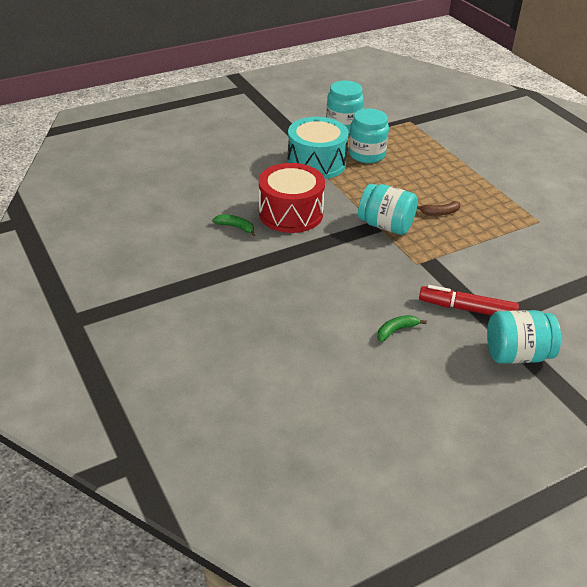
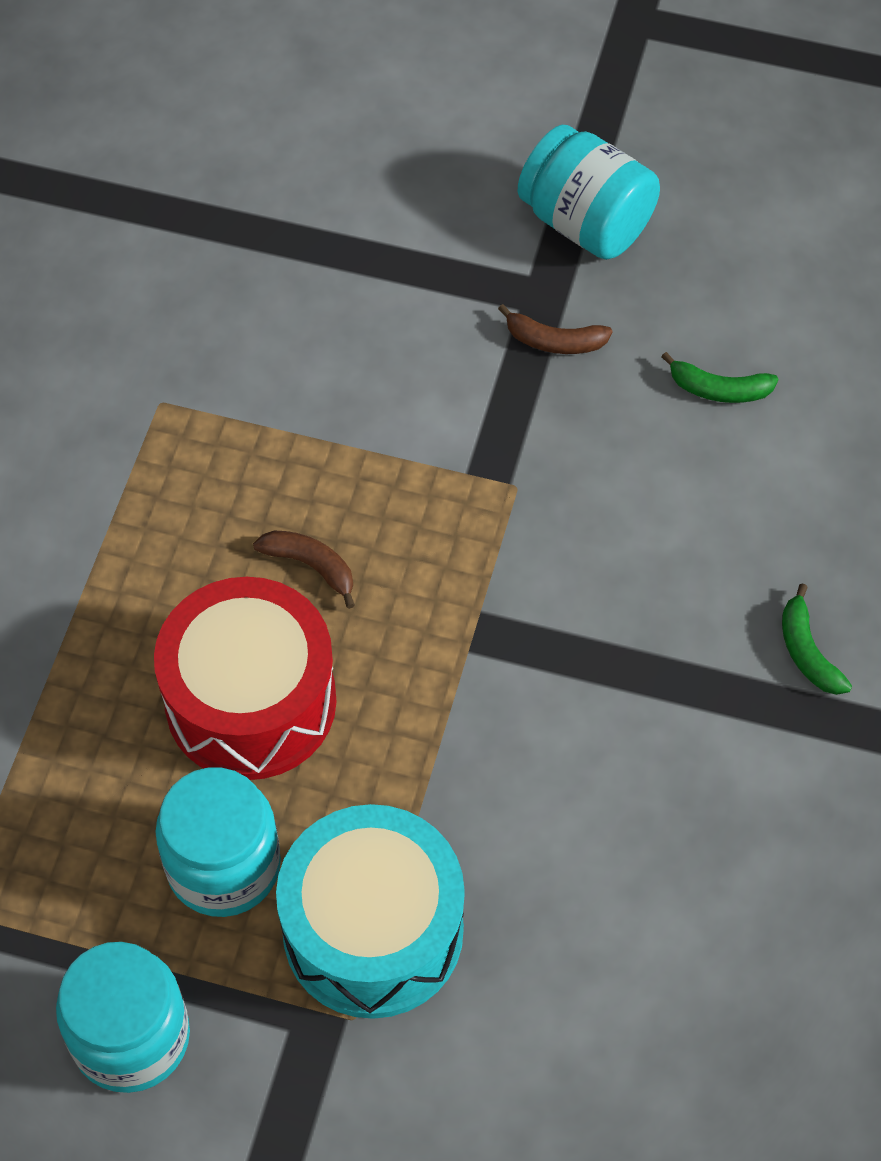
camera: 135 degrees left, 20 degrees up
green banana [213,215,256,236] -> green banana moved to [782,584,852,695]
red drum [259,163,325,233] -> red drum moved to [154,577,337,780]
turquoise jar [358,184,418,235] -> none
red marker [419,285,519,315] -> brown banana [498,304,613,354]

